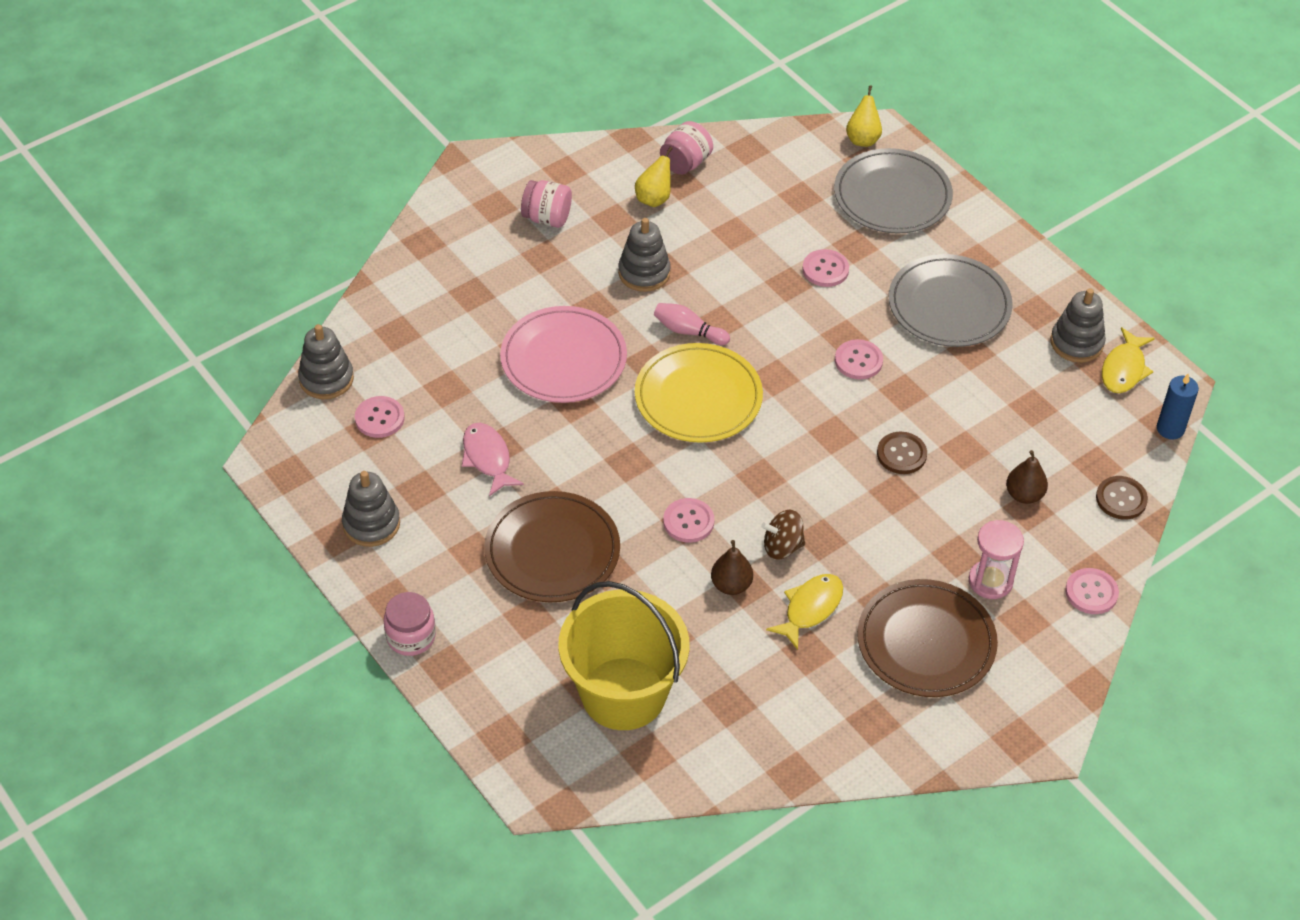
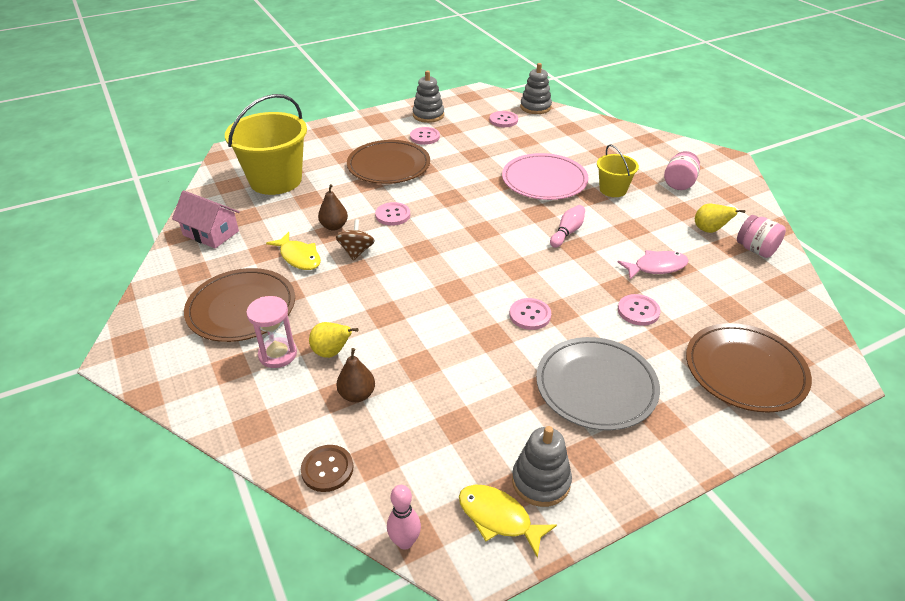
camera: 100 degrees right, 10 degrees down
pink jar [384,592,436,656] -> none
pink fish [462,423,524,496] -> pink fish moved to [618,250,689,279]
grey stacking toy [618,218,671,292] -> none
yellow plate [635,343,763,443] -> none
grey plate [834,148,953,234] -> brown plate [686,323,812,413]
yellow pear [846,85,882,147] -> yellow pear moved to [309,322,358,358]
brown button [877,432,927,474] -> none
pink button [1065,568,1119,614] -> pink button moved to [410,127,440,145]
blue candle [1157,373,1199,440] -> pink bowling pin [387,485,421,550]
none -> pink house [172,190,240,248]
none -> yellow bucket [597,144,639,197]

